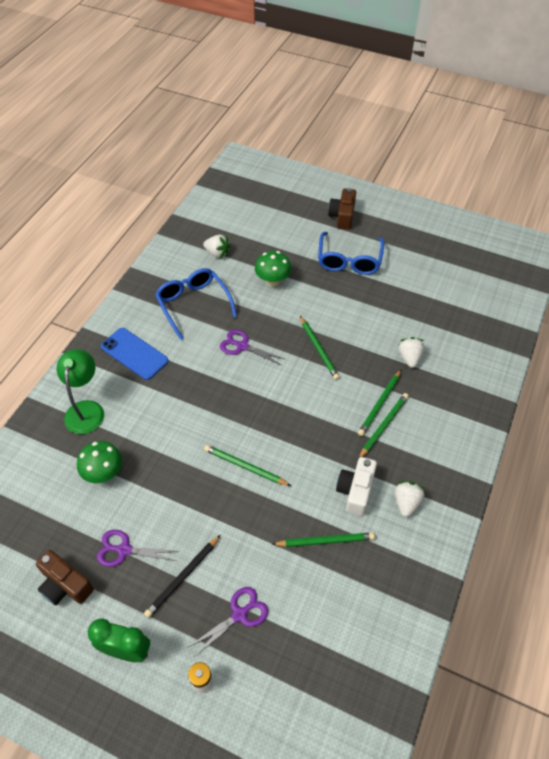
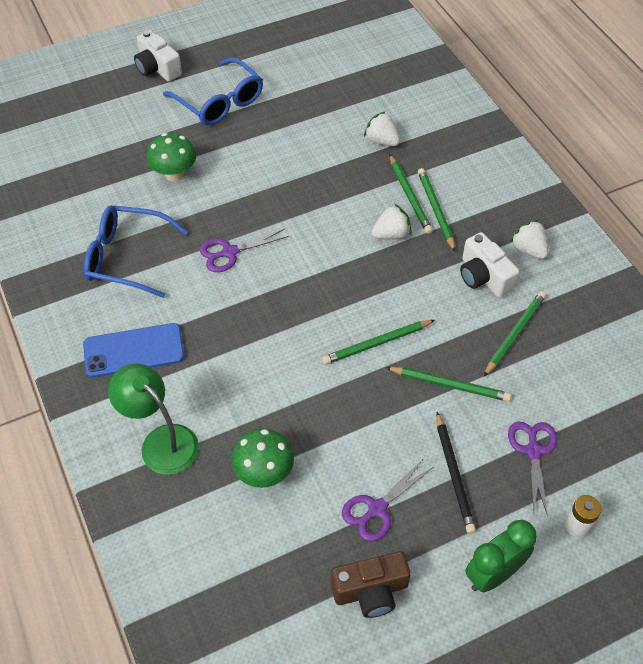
camera: 50 degrees left, 0 degrees up
white strawberry [203,234,230,258] -> white strawberry moved to [372,203,412,239]
green pencil [300,316,340,380] -> green pencil moved to [385,367,511,402]
brown camera [328,188,356,230] -> white camera [134,30,182,82]

